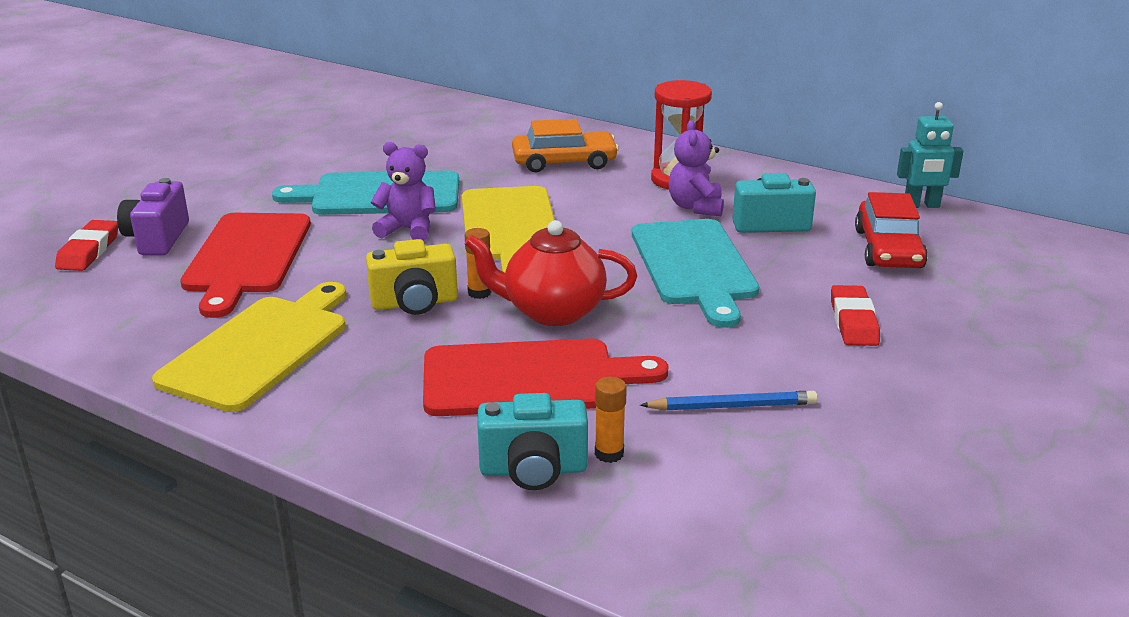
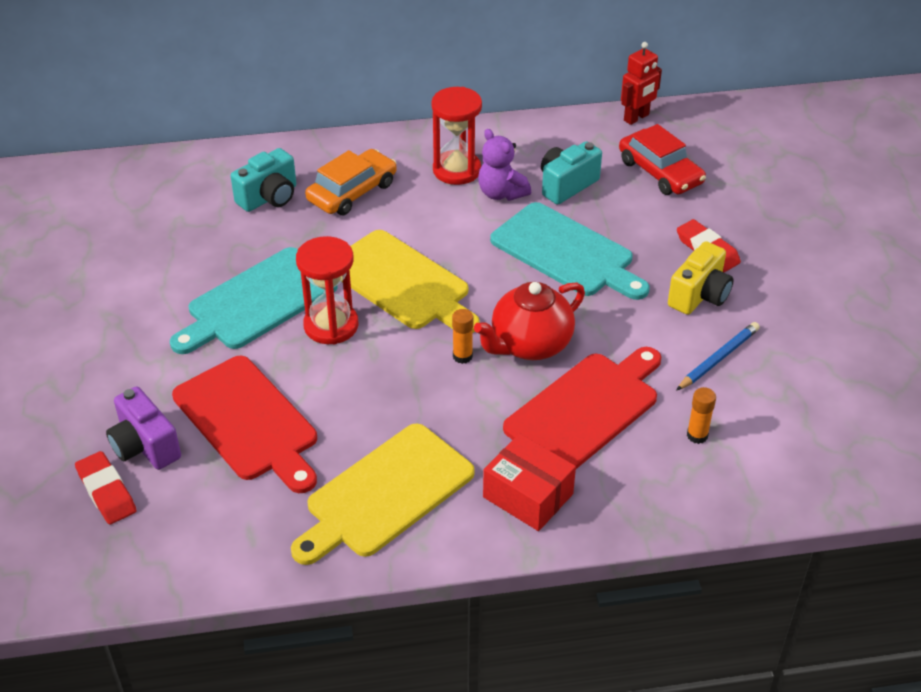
camera: 40 degrees left, 15 degrees up
yellow cutting board [152,282,346,412] -> yellow cutting board turned 120 degrees counterclockwise [291,423,475,565]
yellow camera [366,239,458,315] -> yellow camera moved to [668,241,734,315]
purple teddy bear [371,142,436,241] -> red hourglass [296,236,358,344]
turquoise camera [478,393,588,490] -> turquoise camera moved to [231,148,296,212]
turquoise robot [897,102,963,208] -> red robot [621,42,662,125]
none -> red box [483,434,576,531]

